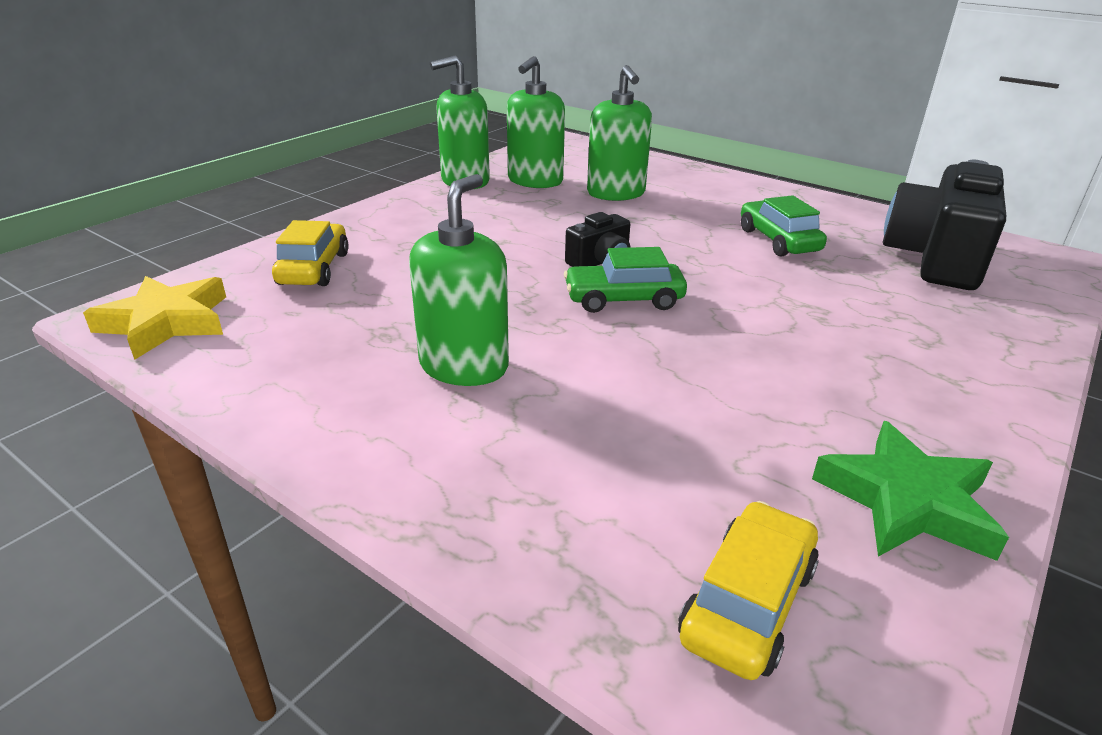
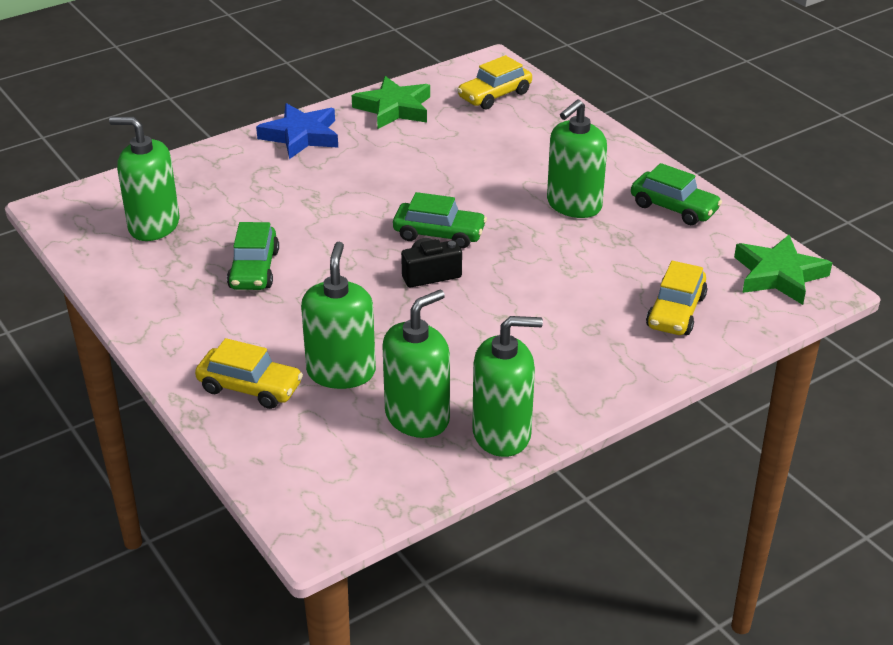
camera: 160 degrees left, 5 degrees up
yellow star [83,276,226,360] -> green star [734,235,832,305]
black camera [883,160,1006,290] -> green soap dispenser [109,117,179,241]
none -> yellow car [195,338,303,409]
none -> blue star [256,103,338,159]
none -> green car [631,163,722,225]

